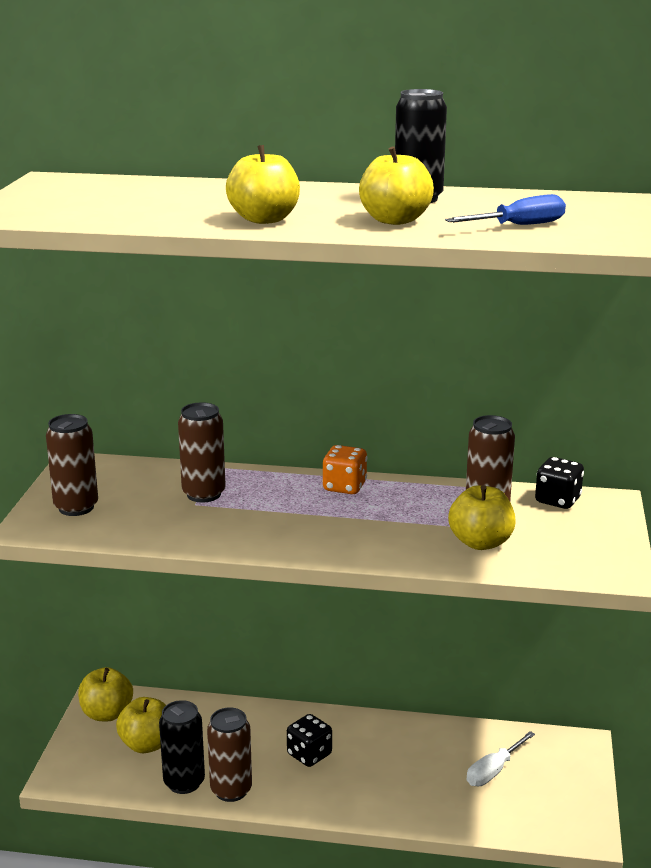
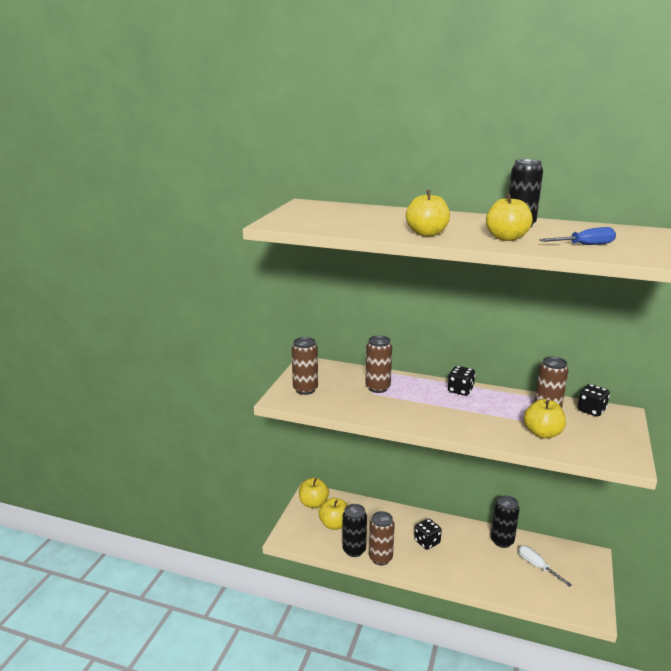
camera: 10 degrees right, 0 degrees up
orange dice [322,445,367,494] -> black dice [448,366,475,396]
white screwdriver [467,731,535,786] -> white screwdriver turned 90 degrees clockwise [518,546,572,587]
none -> black can [491,495,520,548]

